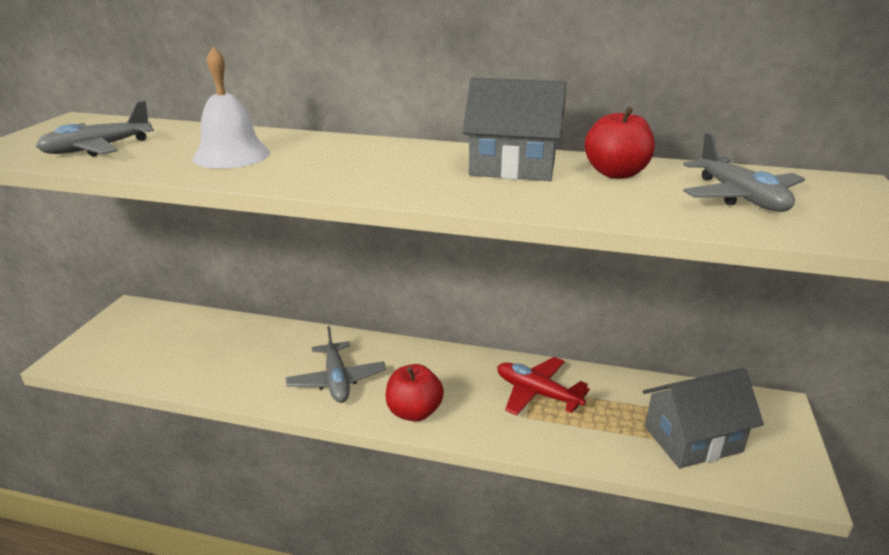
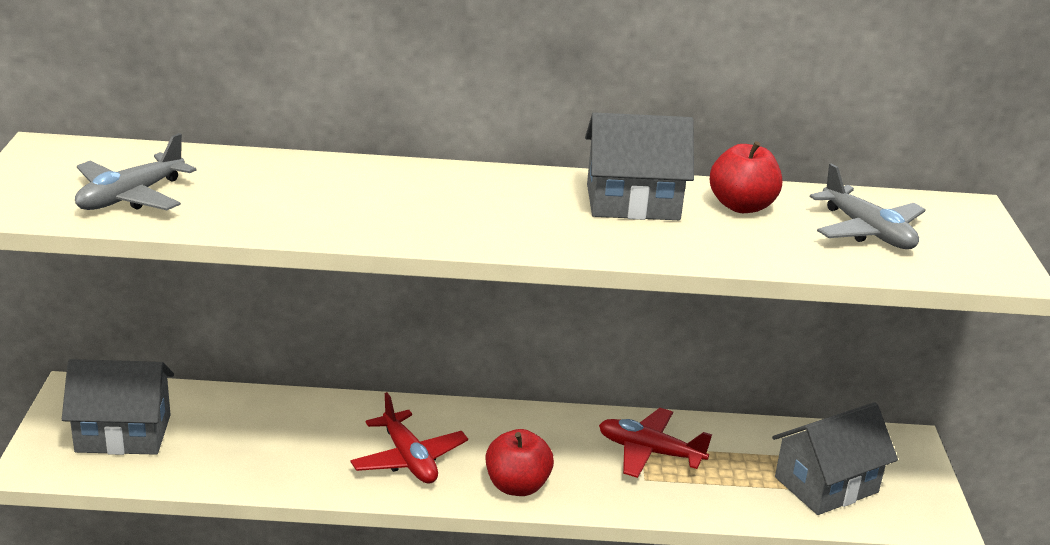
camera: 15 degrees left, 0 degrees up
white bell [192,47,270,169] -> none
grey plane [286,326,386,403] -> red plane [350,392,468,484]
none -> grey house [62,359,174,455]

